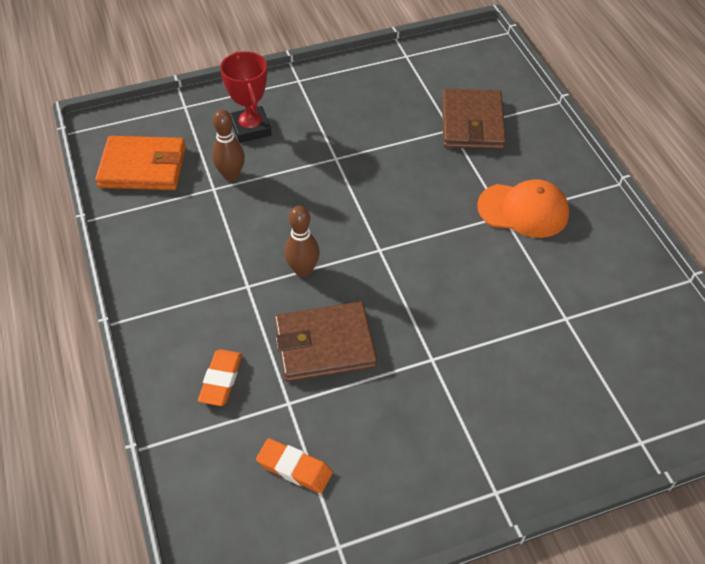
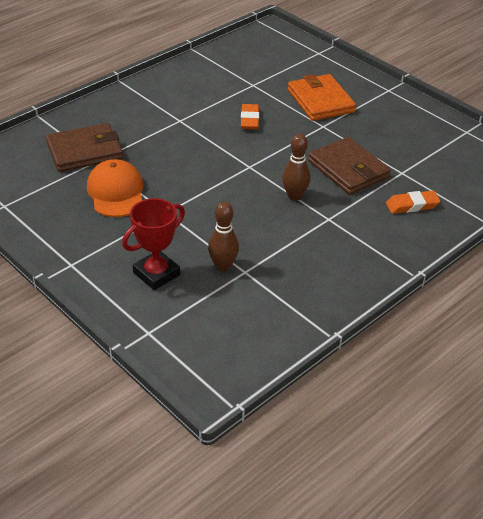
camera: 115 degrees left, 10 degrees down
orange wallet [95,136,186,190] -> orange wallet moved to [288,74,356,121]
orange eraser [256,438,333,493] -> orange eraser moved to [241,104,259,129]
orange cap [477,179,569,238] -> orange cap moved to [87,159,143,217]

